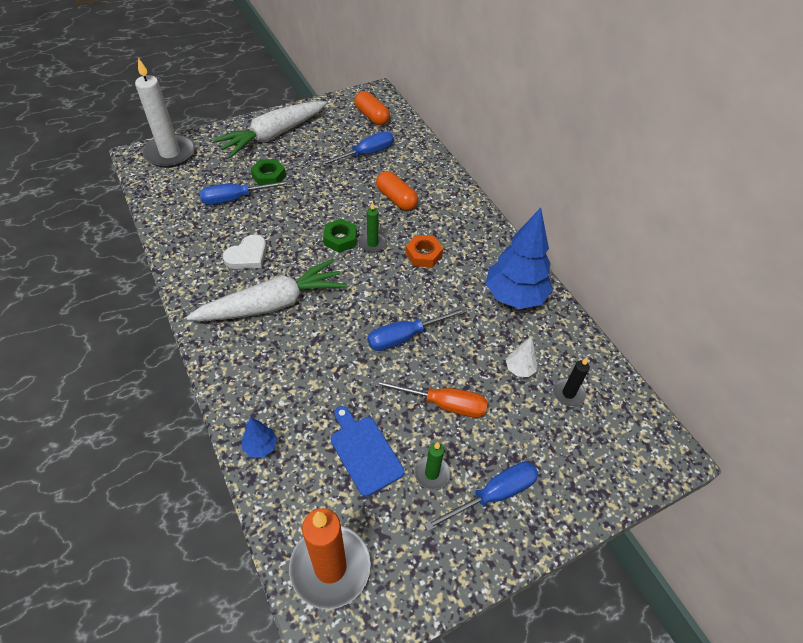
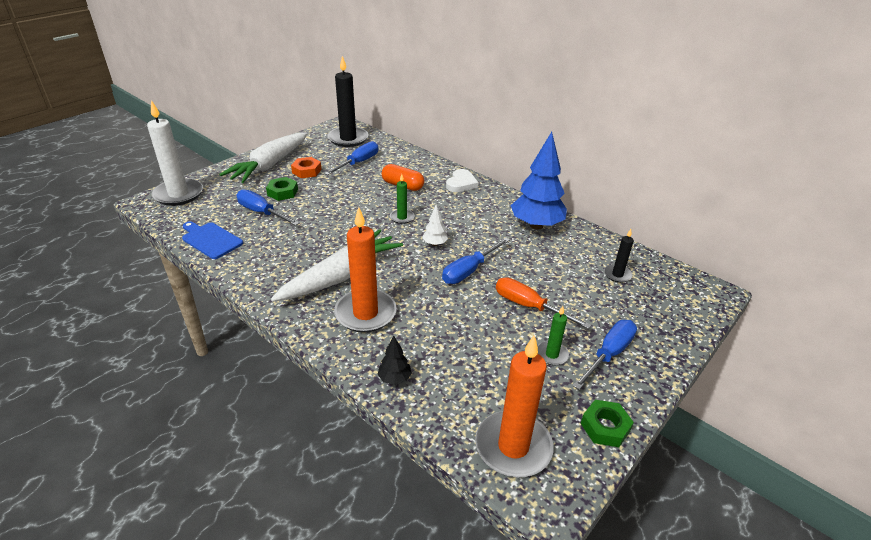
camera: 20 degrees left, 15 degrees down
blue screwdriver [199,180,292,205] -> blue screwdriver turned 75 degrees clockwise [237,189,300,226]
white heart [223,234,267,269] -> white heart moved to [446,169,479,192]
blue tree [242,417,277,458] -> black tree [378,336,412,385]
green nut [323,219,357,253] -> green nut moved to [581,400,634,447]
blue cutting board [330,406,405,497] -> blue cutting board moved to [182,221,243,259]
orange capsule [354,91,390,125] -> black candle [328,56,369,147]
orange screwdriver [373,379,488,418] -> orange screwdriver turned 135 degrees counterclockwise [496,277,592,329]
orange nut [405,235,443,268] -> orange nut moved to [291,157,322,178]
white tree [506,337,537,377] -> white tree moved to [422,205,448,246]
none -> orange candle [334,207,397,333]

